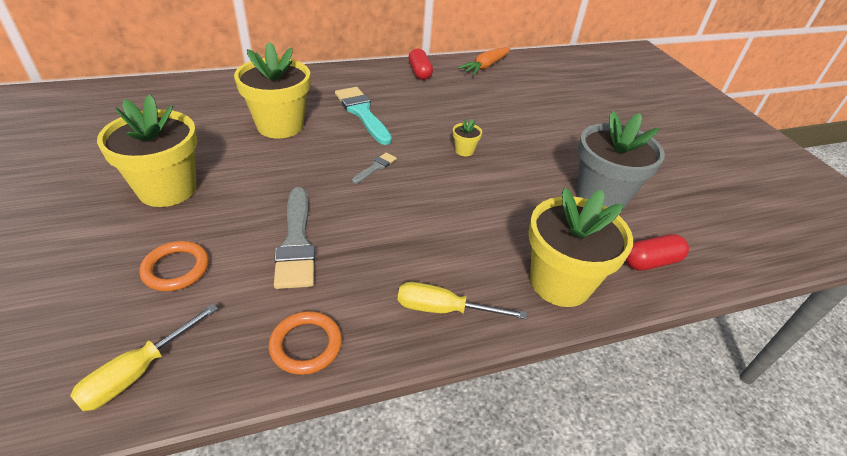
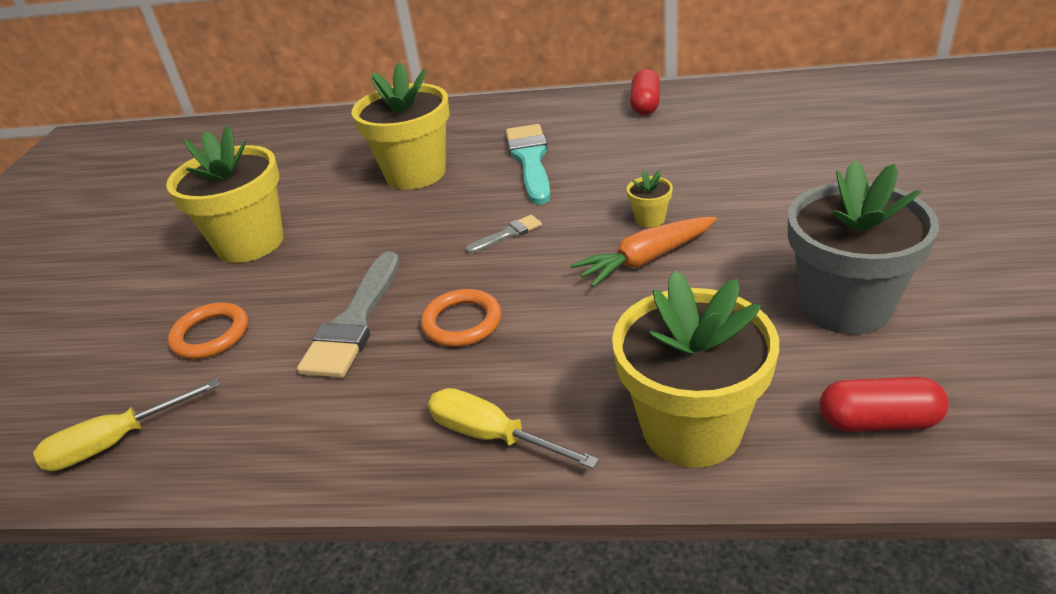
camera: 30 degrees right, 5 degrees down
orange ring [269,311,342,375] -> orange ring moved to [421,289,501,347]
orange carrot [458,47,510,75] -> orange carrot moved to [570,217,717,287]

